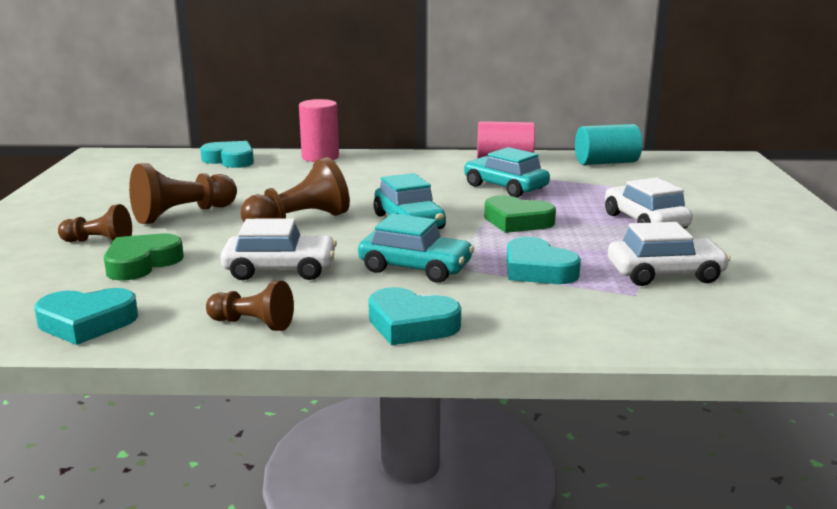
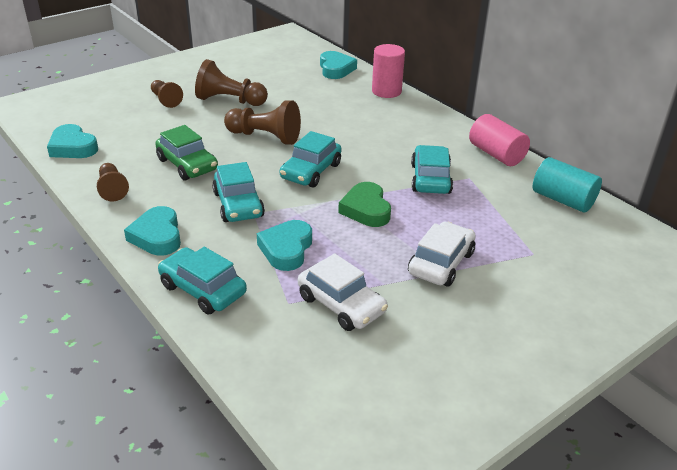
camera: 50 degrees right, 15 degrees up
green heart [104,233,184,280] -> none
white car [221,218,337,280] -> green car [155,125,218,180]
none -> turquoise car [158,247,247,314]

